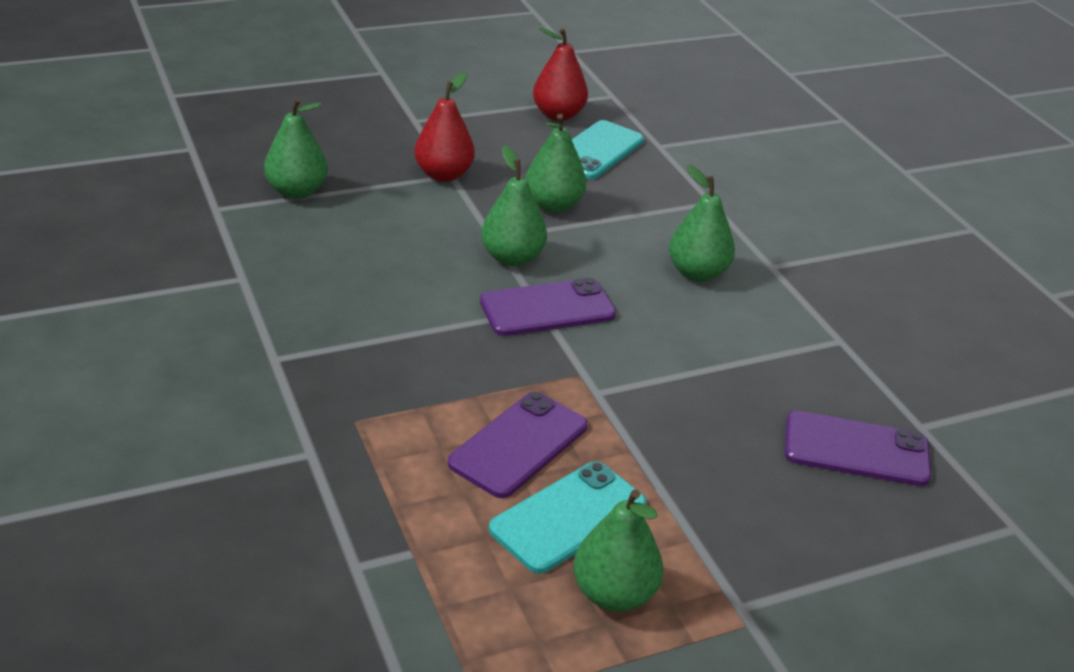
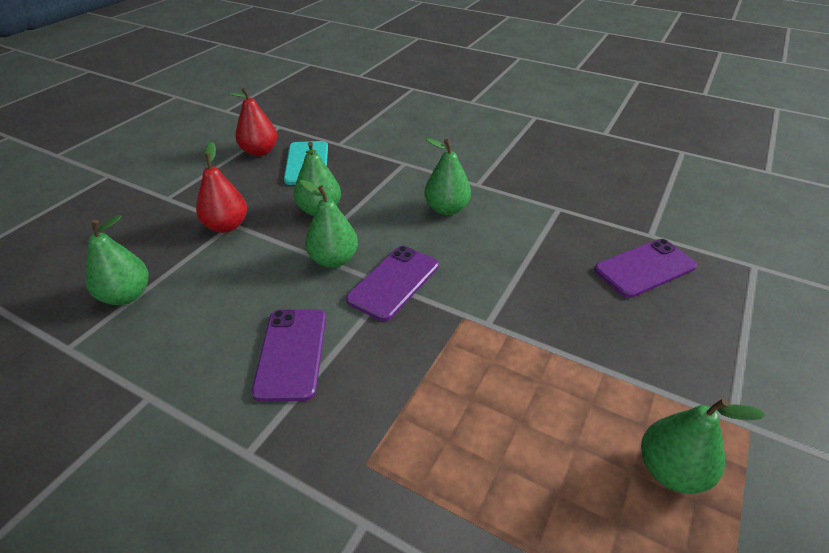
camera: 35 degrees left, 5 degrees up
purple phone [448,392,588,498] -> purple phone moved to [252,309,326,402]
turquoise phone [489,462,647,574] -> none

